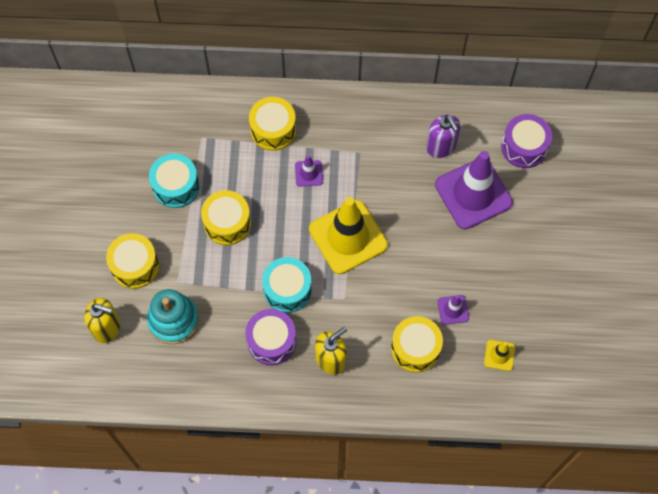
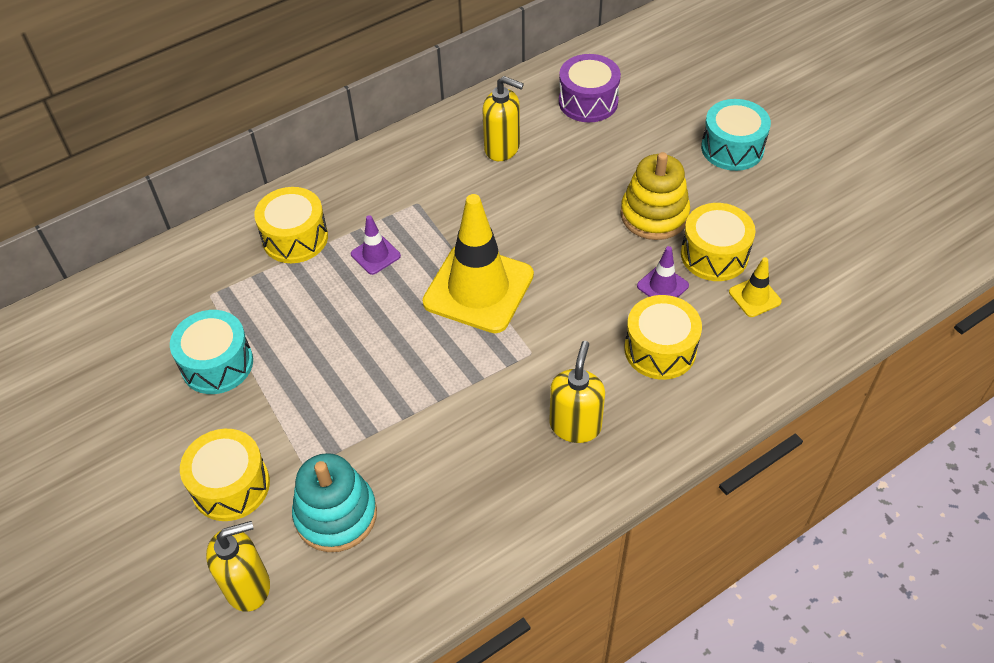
camera: 35 degrees left, 15 degrees down
yellow drum [201,190,251,245] -> yellow drum moved to [681,203,756,281]
purple drum [245,309,296,365] -> none
turquoise drum [262,257,312,313] -> turquoise drum moved to [701,99,771,171]
purple soap dispenser [426,115,461,158] -> yellow soap dispenser [482,76,524,161]
purple traffic cone [435,151,513,229] -> none
none -> yellow stacking toy [620,152,690,240]

